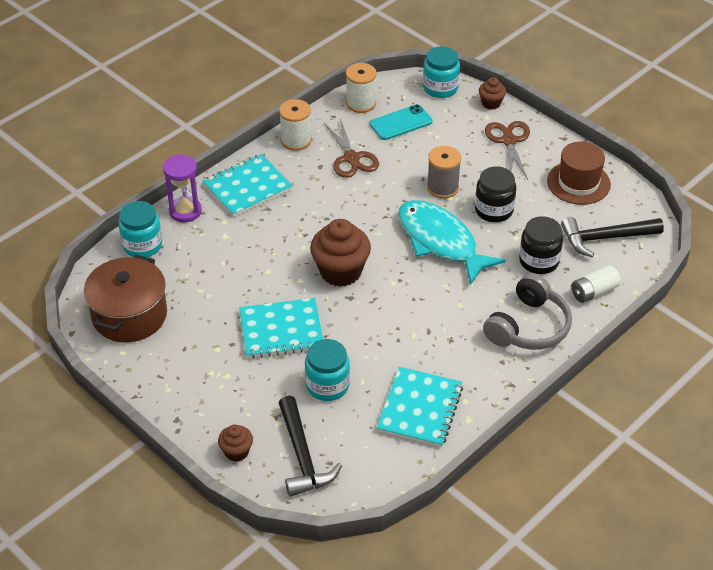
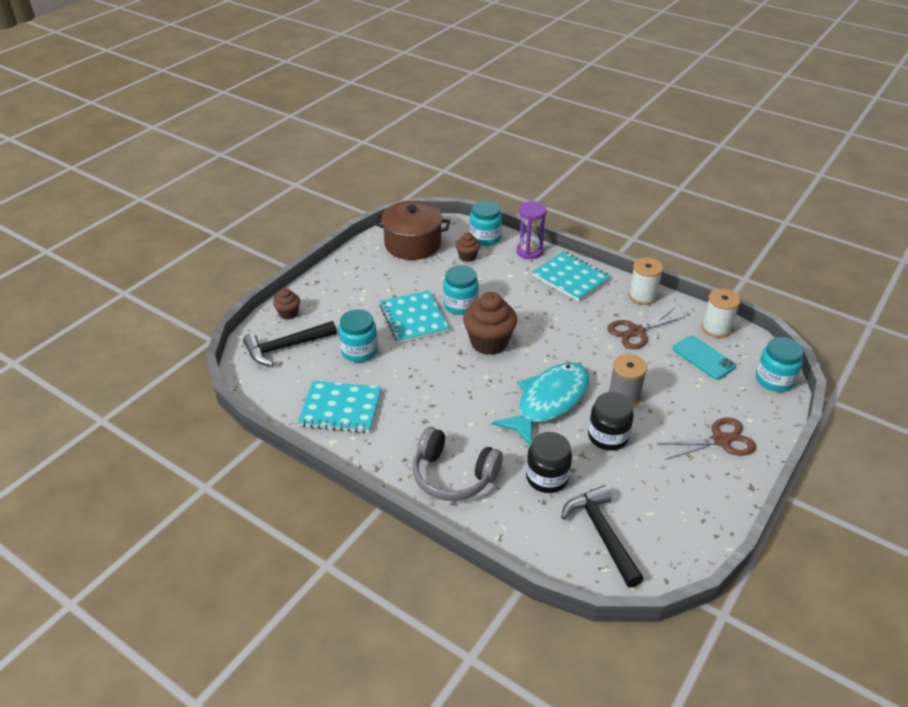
camera: 80 degrees right, 5 degrees down
brown cupcake [479,77,506,110] -> brown cupcake moved to [456,233,480,262]
brown hat [547,142,611,205] -> none
white battery [571,265,621,303] -> none
none -> turquoise jar [443,265,479,315]

